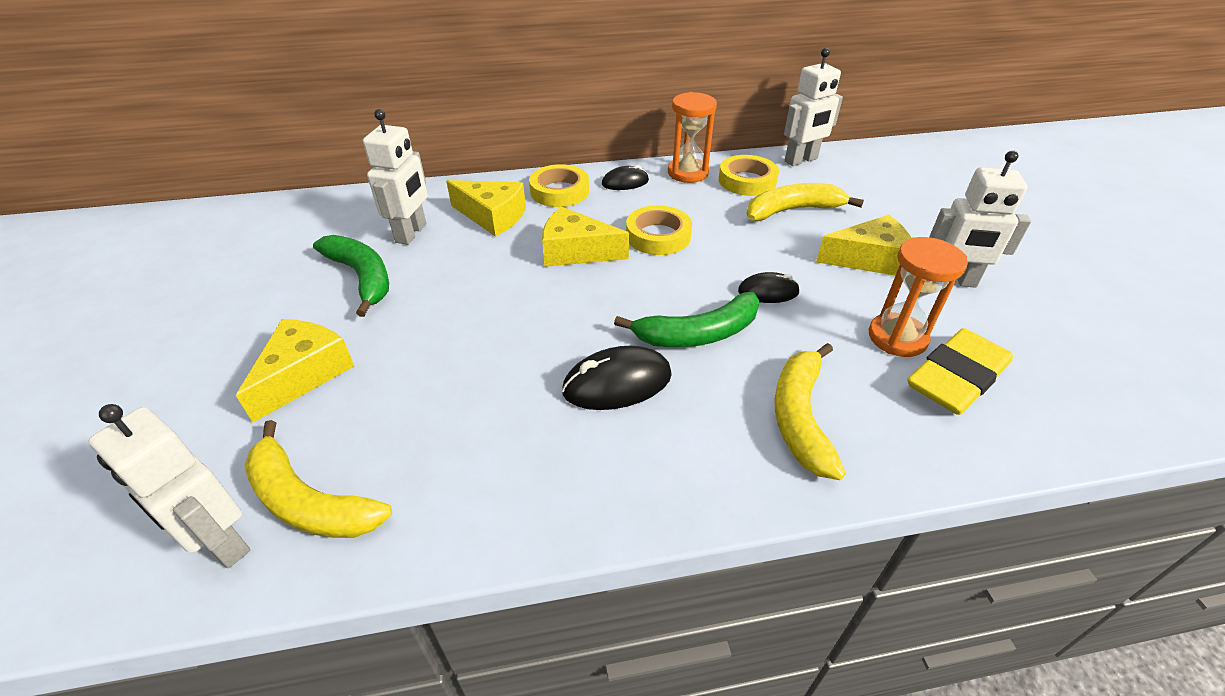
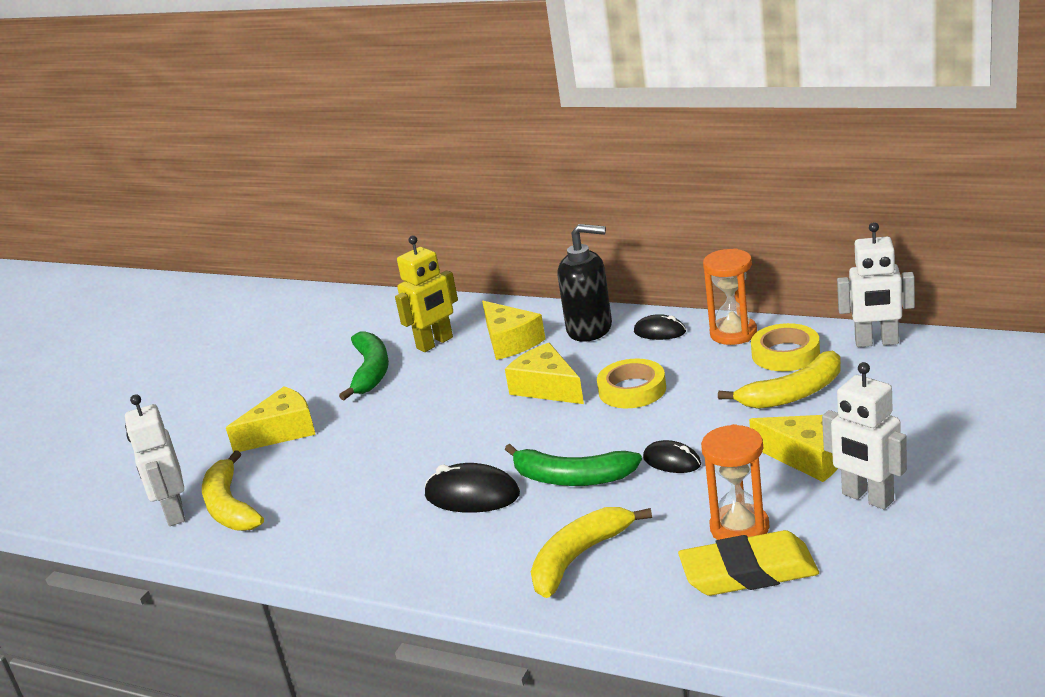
camera: 40 degrees right, 15 degrees down
white robot [363,109,428,245] -> yellow robot [395,236,458,352]
yellow tape [529,164,589,207] -> black soap dispenser [558,224,612,342]
yellow banana [746,183,864,221] -> yellow banana turned 135 degrees clockwise [718,351,841,409]

